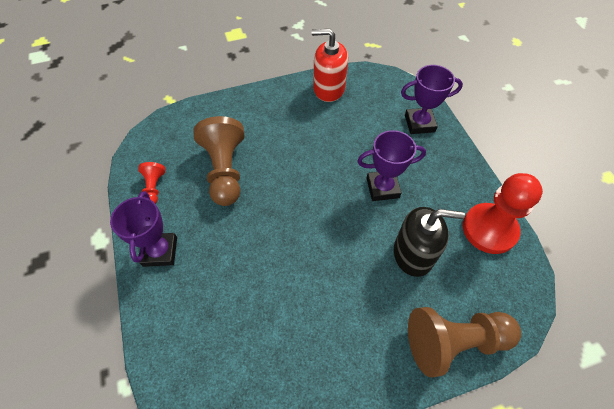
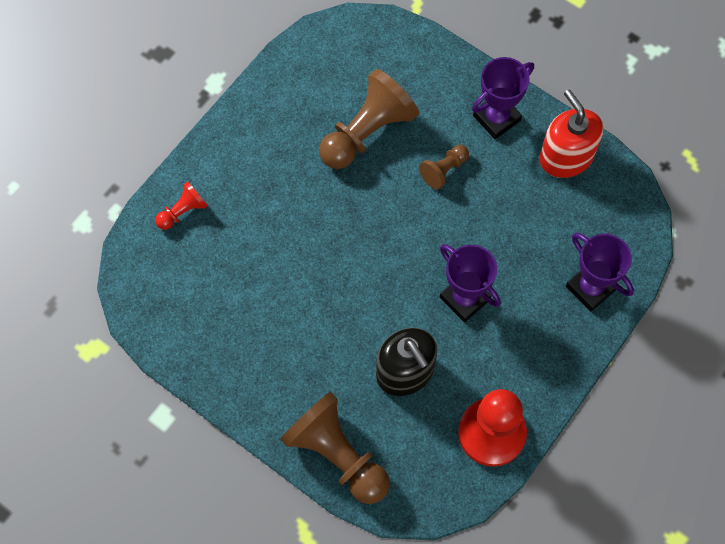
camera: 55 degrees right, 10 degrees up
purple trophy [110,191,177,267] -> purple trophy moved to [472,57,534,139]
red pawn [138,162,165,204] -> red pawn moved to [155,181,208,230]
none -> brown pawn [419,145,469,190]

